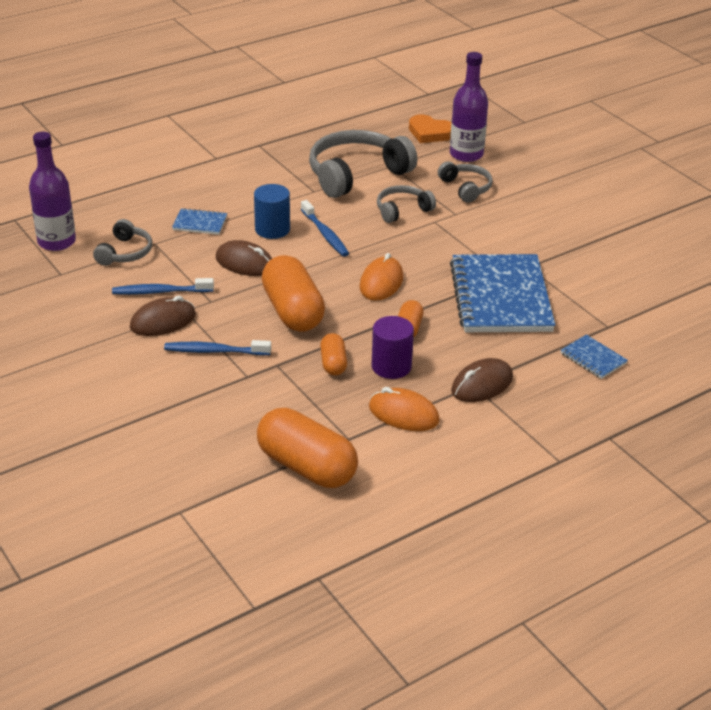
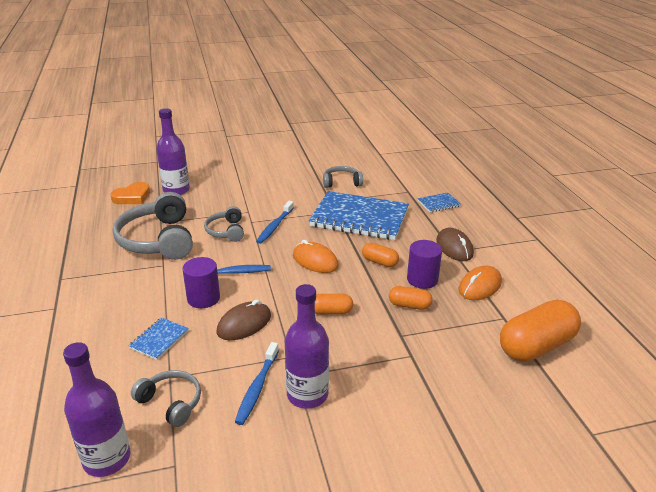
camera: 70 degrees left, 5 degrees down
brown mouse [130,296,196,336] -> purple bottle [285,284,329,409]
blue toothbrush [164,340,271,355] -> blue toothbrush moved to [256,201,294,244]
blue cylinder [254,184,290,239] -> purple cylinder [183,257,220,308]
orange capsule [261,255,325,332] -> orange capsule [315,294,353,314], size x0.51
grey headphones [438,161,493,203] -> grey headphones moved to [323,166,363,188]

